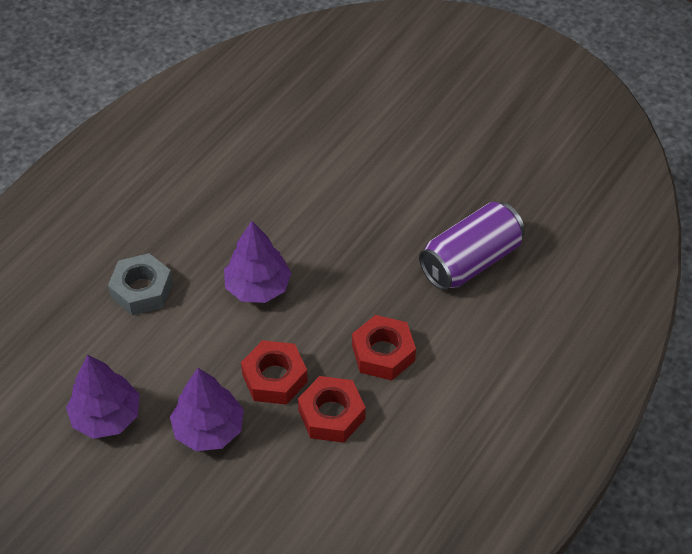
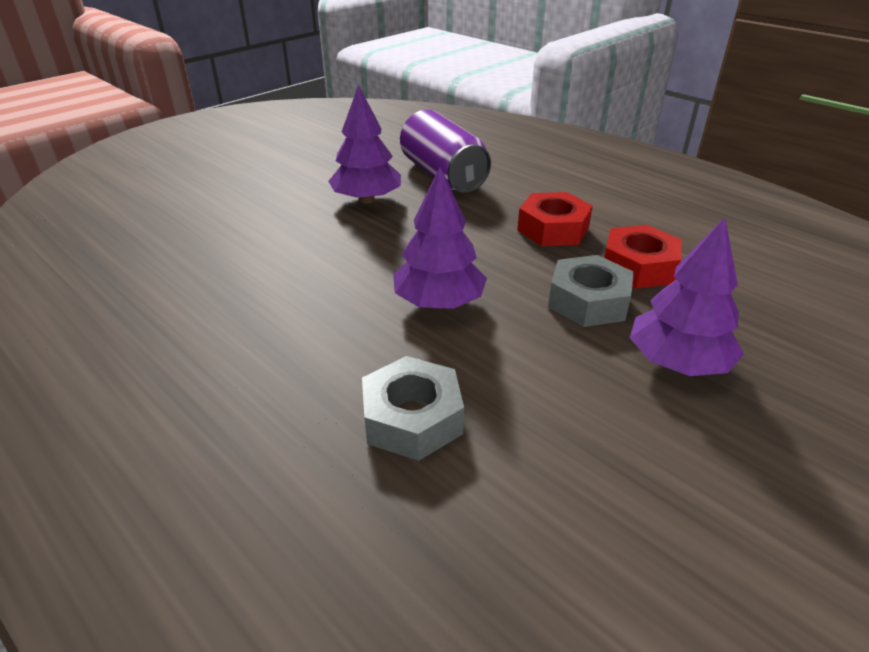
camera: 80 degrees left, 15 degrees down
purple tree [66,355,140,439] -> purple tree moved to [328,85,401,203]
red nut [241,340,308,405] -> grey nut [548,255,634,327]

